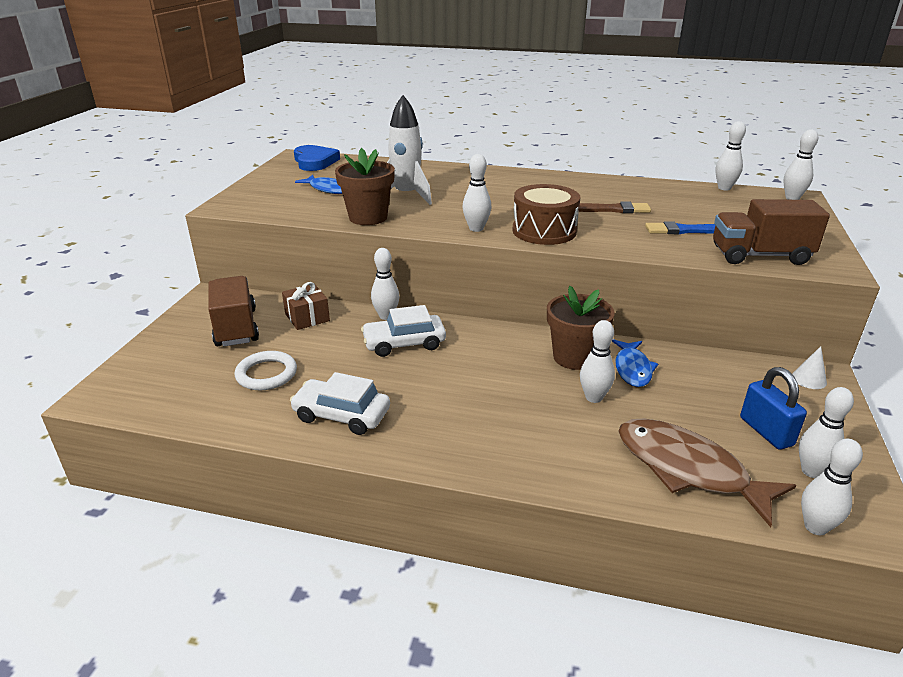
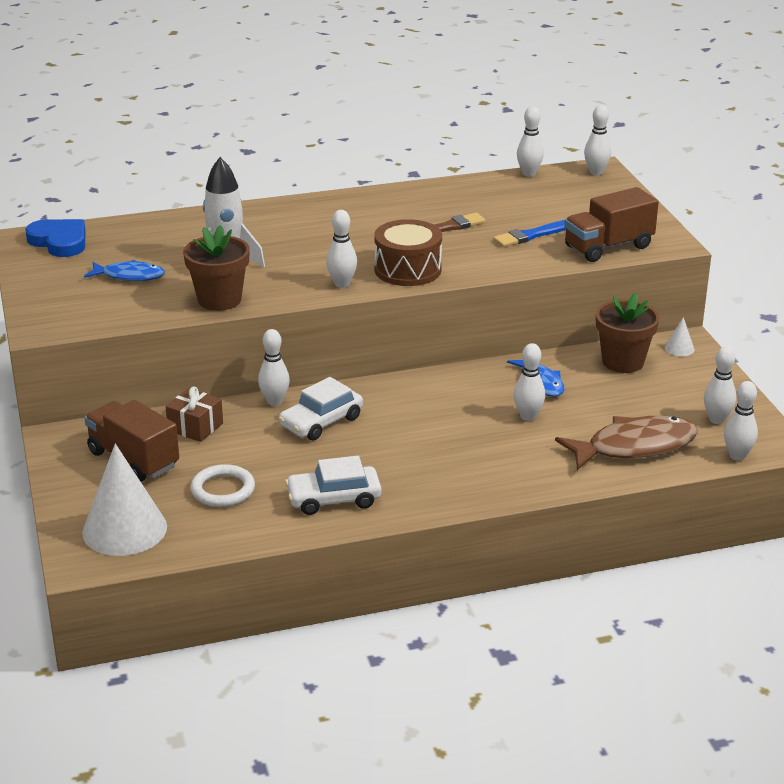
camera: 30 degrees left, 0 degrees up
brown flower pot [547,286,615,370] -> brown flower pot moved to [596,293,659,373]
brown fish [619,418,796,527] -> brown fish turned 150 degrees clockwise [555,416,698,470]
blue padlock [740,367,807,450] -> none
none -> white cone [82,444,167,556]

